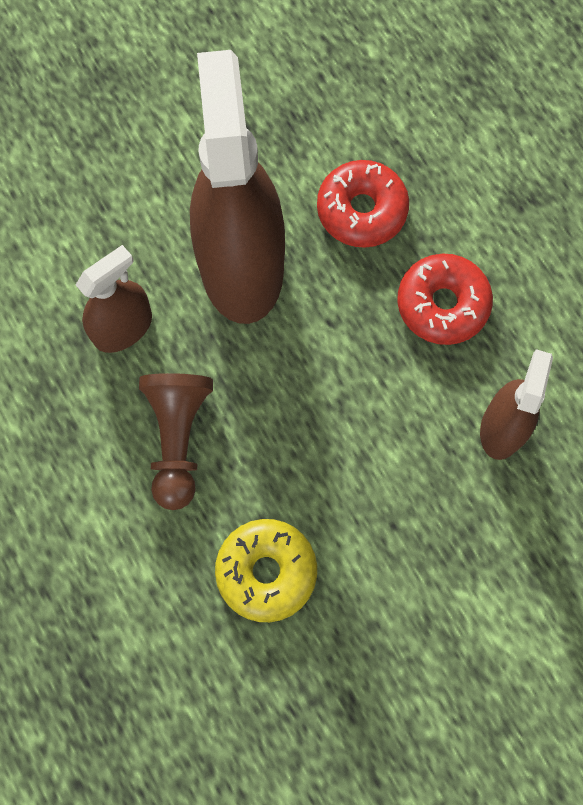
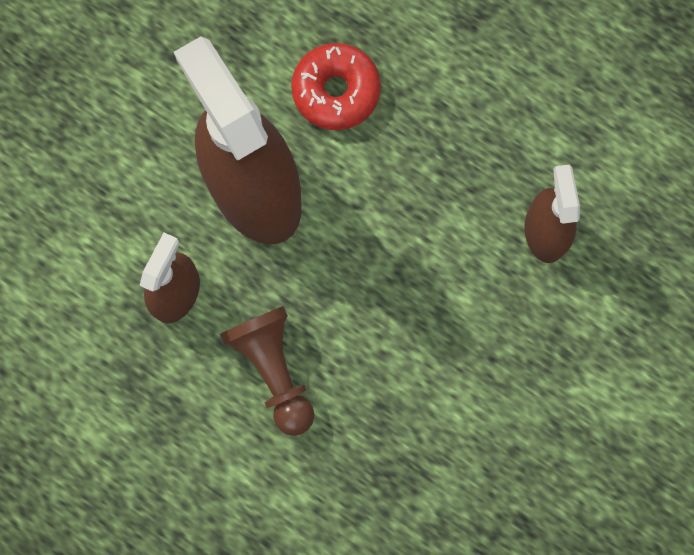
camera: 25 degrees left, 5 degrees up
yellow donut [215,519,317,622] -> none
red donut [397,254,493,345] -> none

